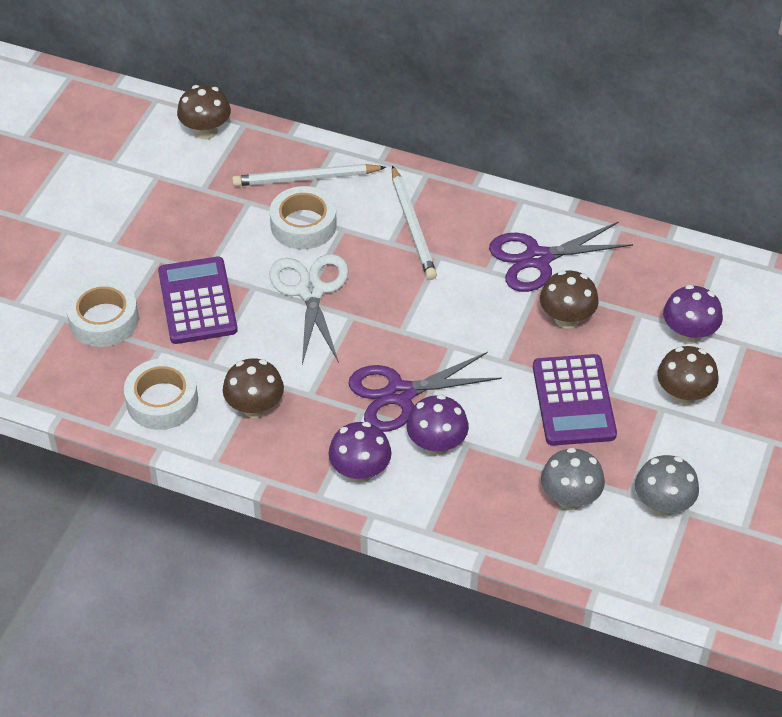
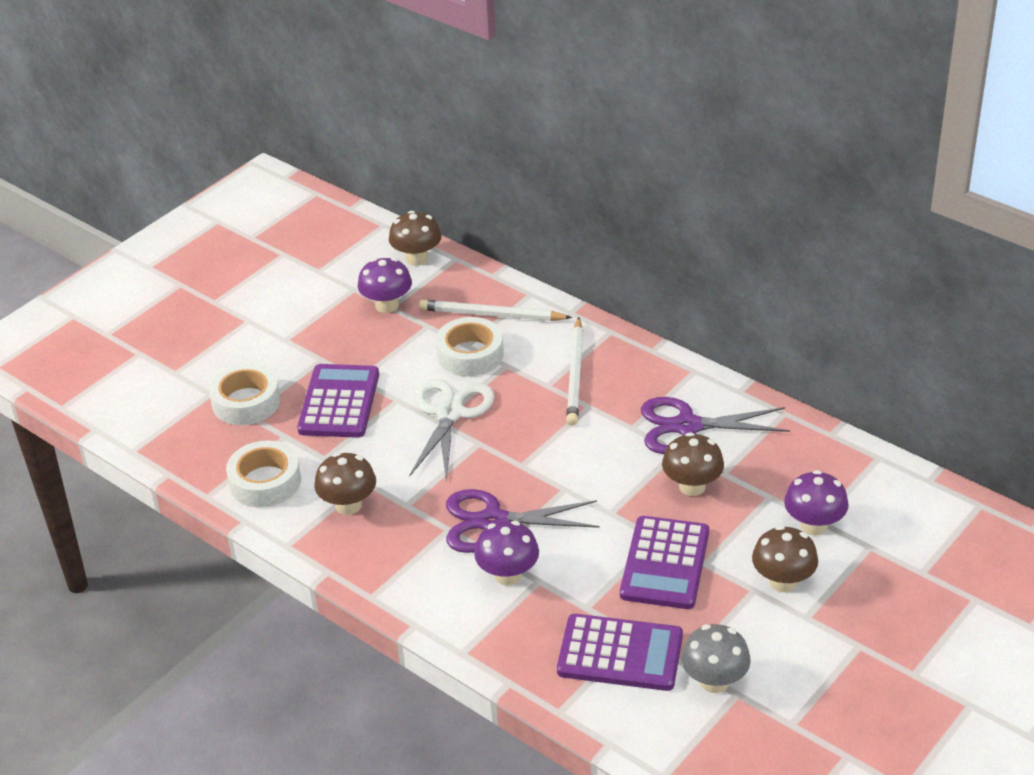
camera: 20 degrees right, 10 degrees down
purple mushroom [329,422,392,483] -> purple mushroom moved to [358,258,412,313]
grey mushroom [541,448,605,510] -> purple calculator [557,614,683,691]

